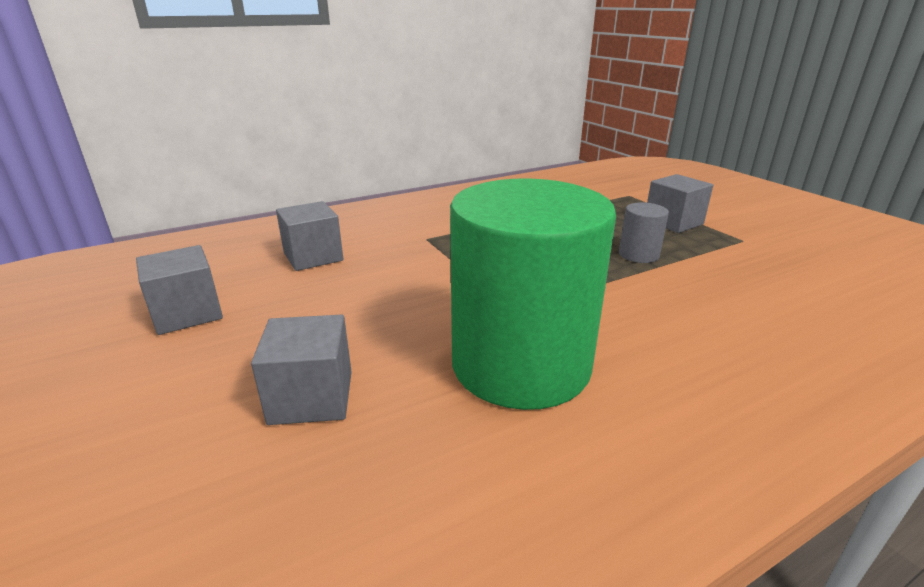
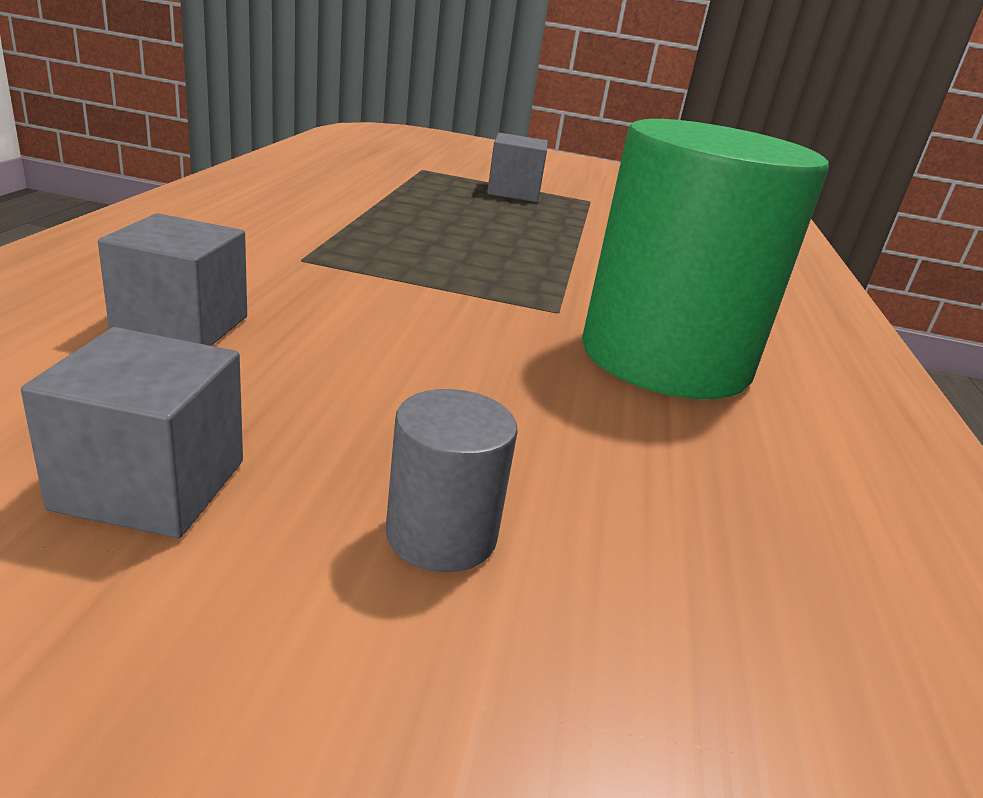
camera: 55 degrees left, 0 degrees up
grey cube [251,315,352,425] -> none
grey cylinder [619,202,669,263] -> grey cylinder moved to [386,389,518,572]

